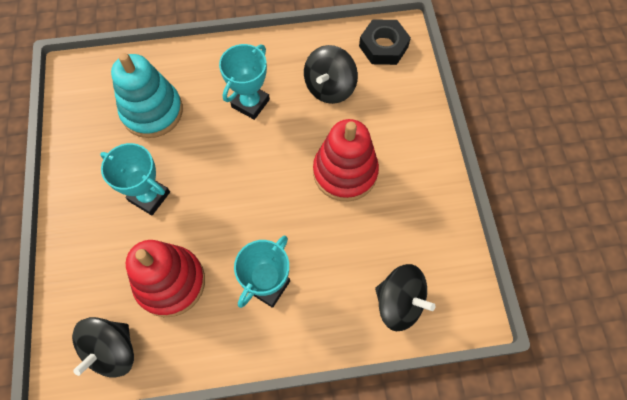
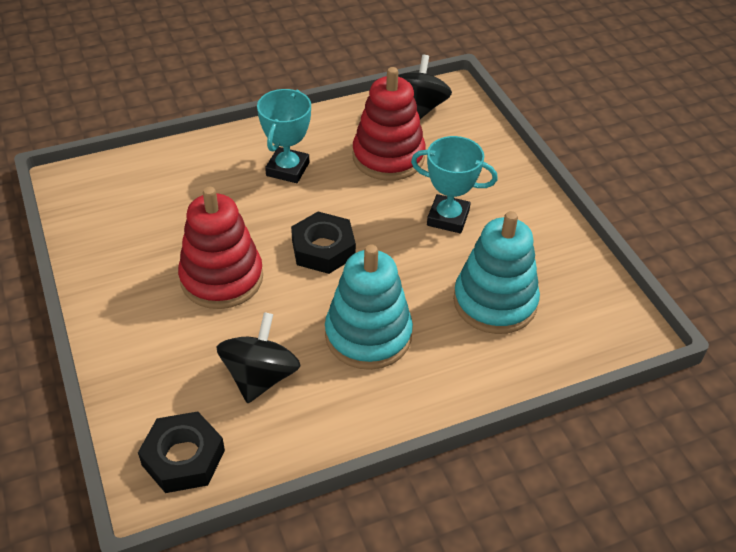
camera: 165 degrees right, 20 degrees down
turquoise trophy [219,44,270,120] -> turquoise stacking toy [325,244,413,370]
black spinning top [375,264,435,331] -> none
none -> black nut [291,212,356,274]

